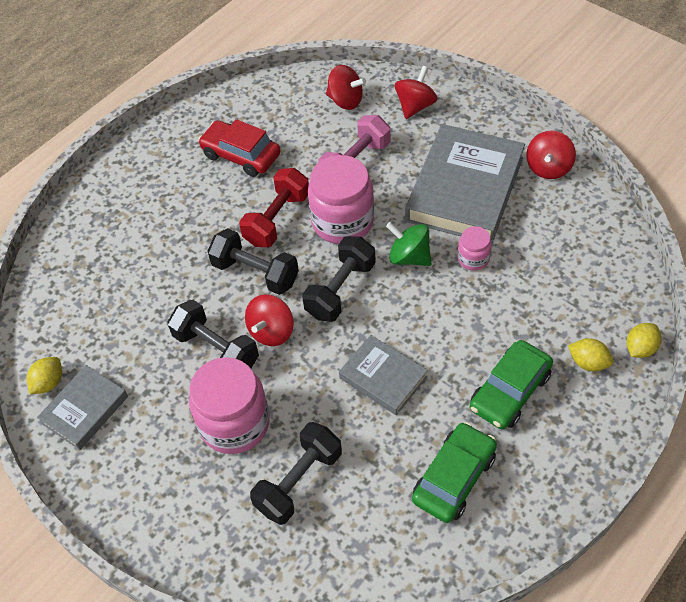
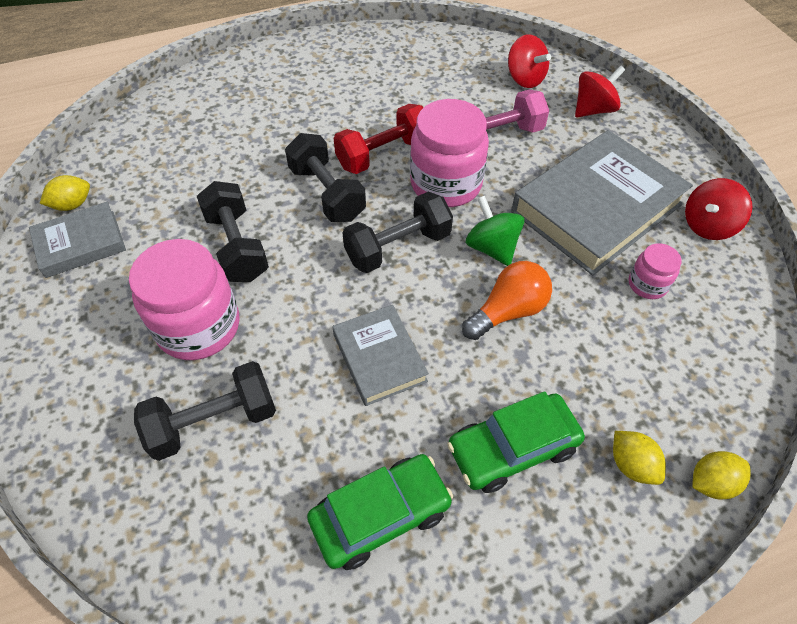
camera: 25 degrees right, 0 degrees up
red car [198,119,281,177] -> none
red spinning top [245,295,294,346] -> none
pink jar [458,226,492,271] -> pink jar moved to [629,243,682,299]
none -> orange light bulb [462,261,552,340]

